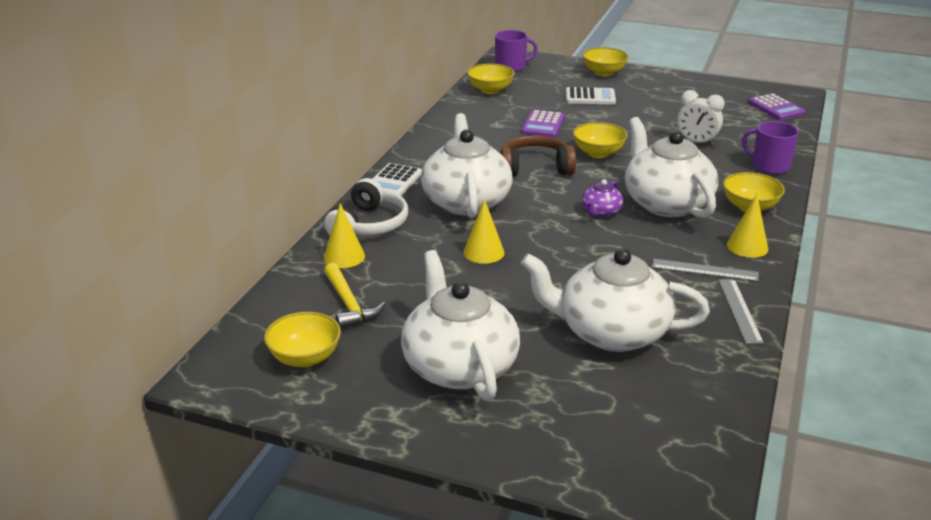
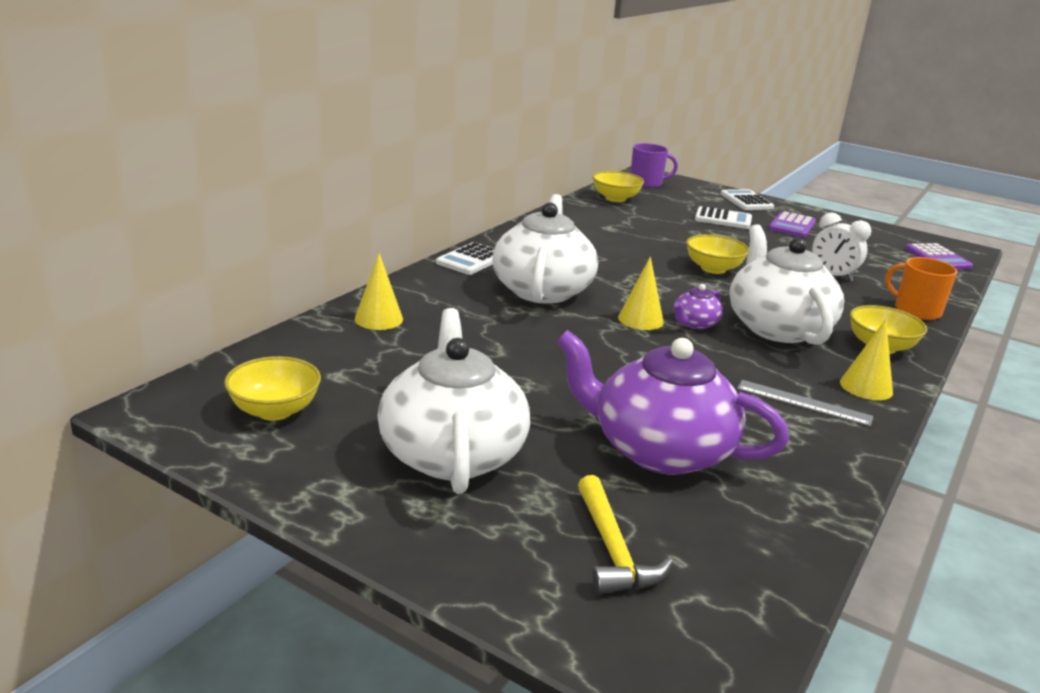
camera: 10 degrees right, 5 degrees down
white headphones [324,178,408,235] -> none
yellow hammer [324,263,385,329] -> yellow hammer moved to [578,475,673,594]
yellow cone [463,199,504,264] -> yellow cone moved to [618,257,664,330]
brown headphones [500,135,576,177] -> none
purple calculator [521,110,565,137] -> purple calculator moved to [768,211,816,237]
white teapot [521,248,710,352] -> purple teapot [557,330,789,475]
yellow bowl [583,47,629,76] -> white calculator [721,189,774,210]
grey ruler [718,279,764,344] -> none
purple mug [742,121,799,174] -> orange mug [885,257,957,320]

